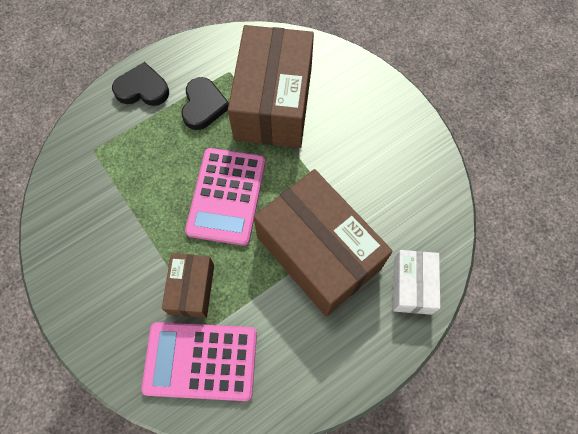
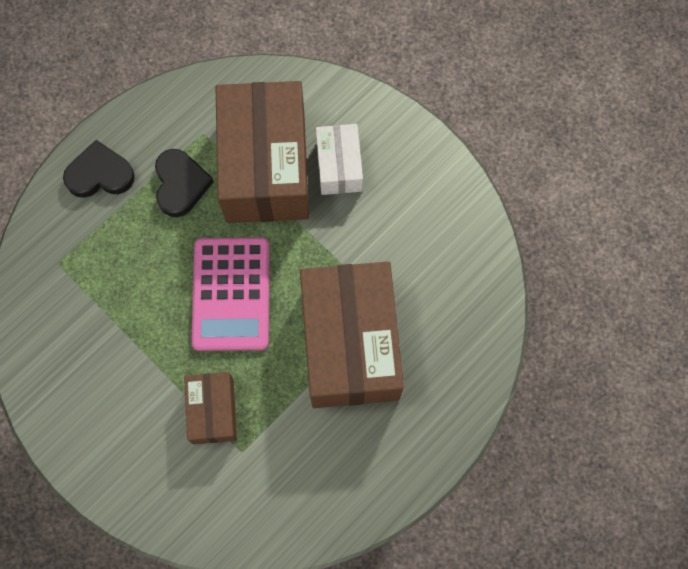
camera: 10 degrees left, 5 degrees up
pink calculator [141,322,257,401] -> none
brown box [254,169,393,316] -> brown box turned 45 degrees clockwise [300,261,404,408]
white box [393,250,440,315] -> white box moved to [316,124,363,195]

